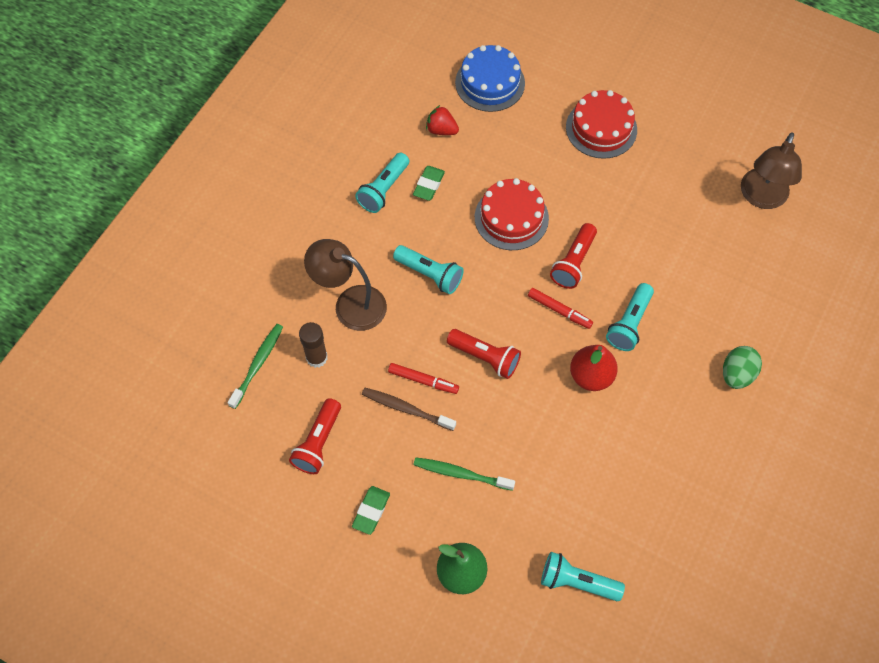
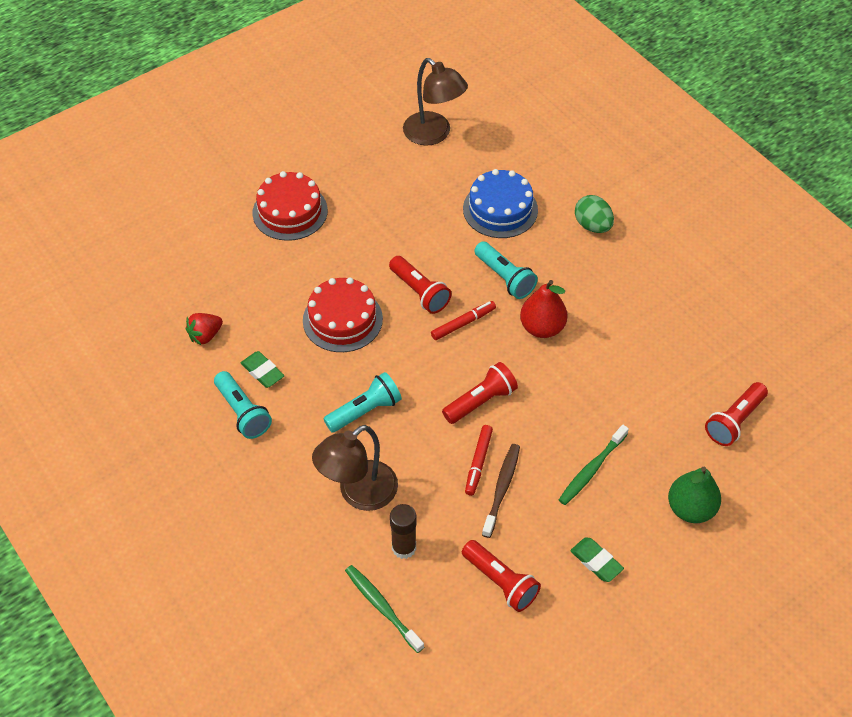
camera: 65 degrees left, 10 degrees down
brown toothbrush [362,388,456,431] -> brown toothbrush turned 150 degrees clockwise [482,444,520,538]
red marker [388,363,459,394] -> red marker turned 150 degrees clockwise [465,425,493,496]
blue cake [455,45,525,112] -> blue cake moved to [463,169,538,238]
turquoise flashlight [541,552,625,601] -> red flashlight [705,382,768,446]

